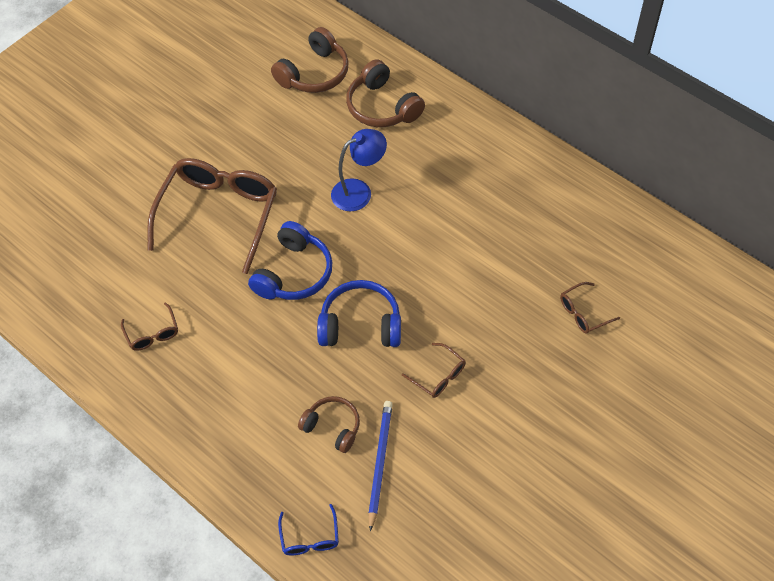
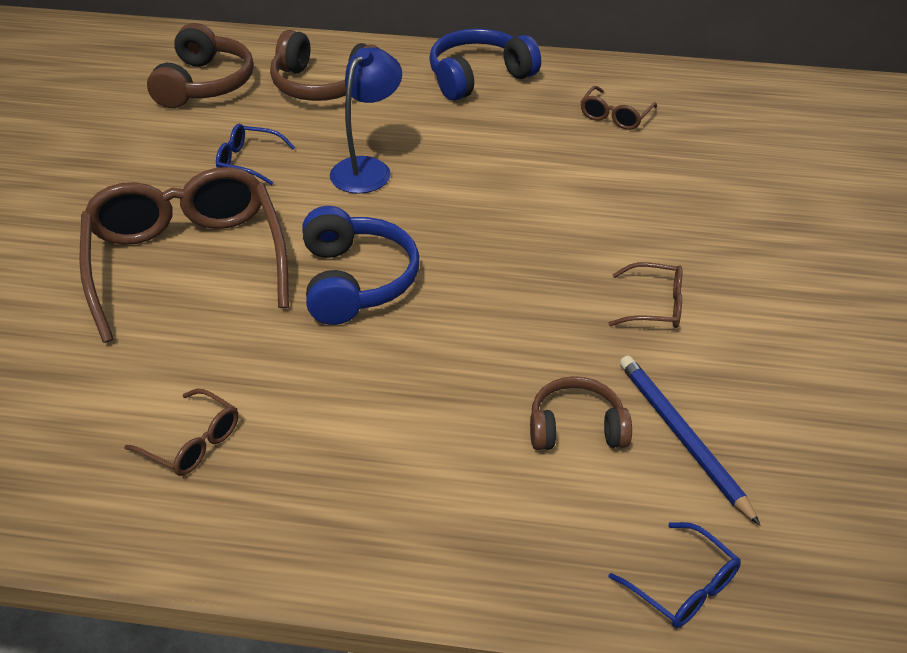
camera: 35 degrees left, 15 degrees down
blue headphones [317,280,401,347] -> blue headphones moved to [429,28,541,101]
brown glasses [560,282,620,334] -> brown glasses moved to [581,86,657,130]
none -> blue glasses [216,124,295,185]

